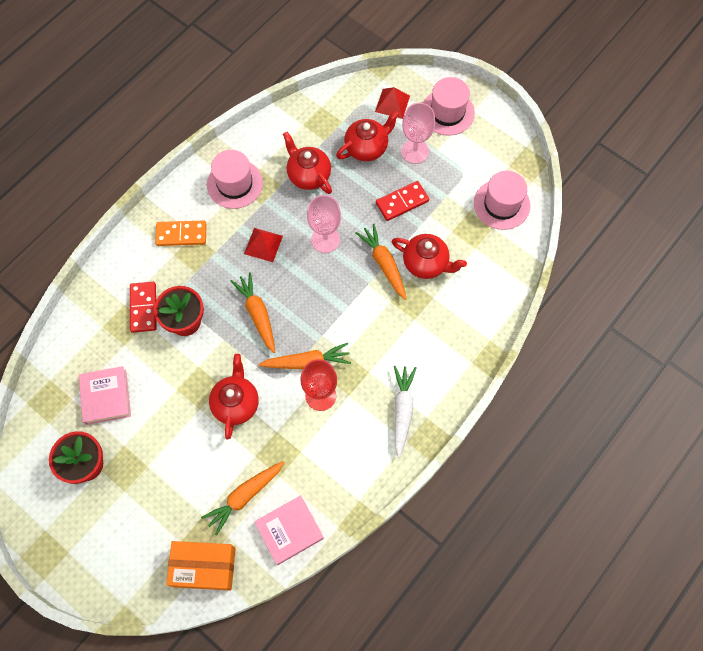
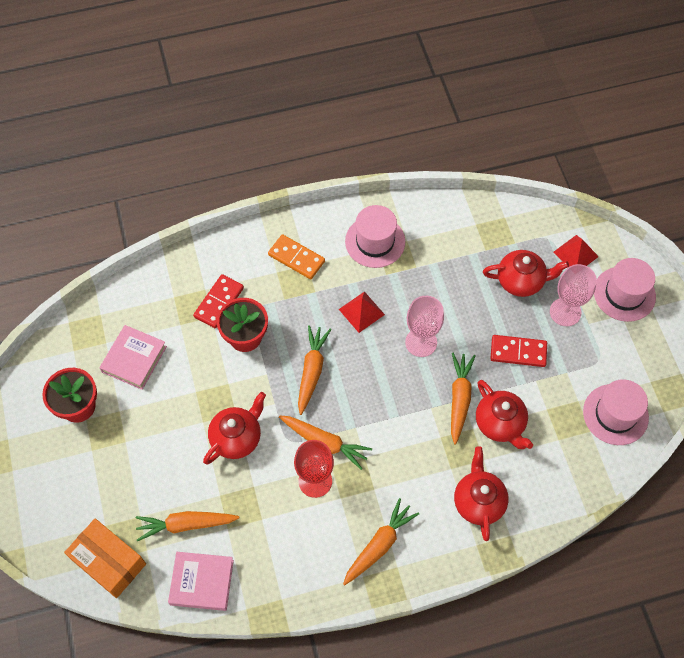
camera: 35 degrees right, 5 degrees down
red teapot [283,132,332,194] -> red teapot moved to [454,446,509,541]
white carrot [394,366,417,457] -> orange carrot [343,498,419,585]

